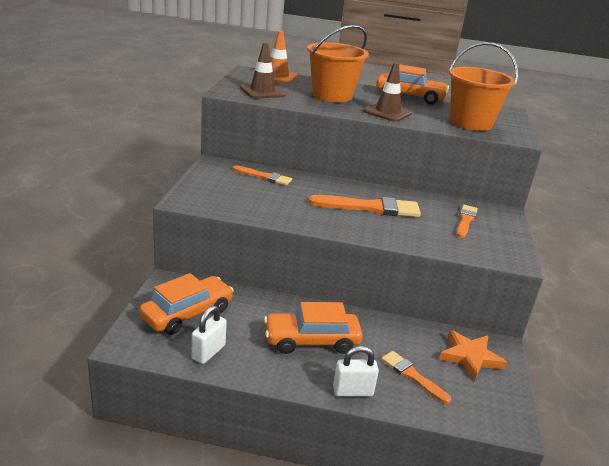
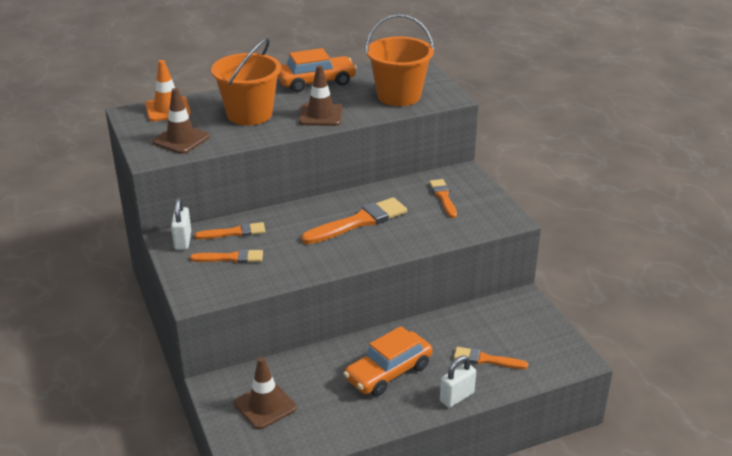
camera: 30 degrees left, 5 degrees up
orange car [139,273,234,335] -> brown traffic cone [234,357,297,429]
white padlock [192,305,227,364] -> white padlock moved to [171,198,191,250]
orange star [439,330,507,381] -> none
none -> orange brush [190,249,263,263]

